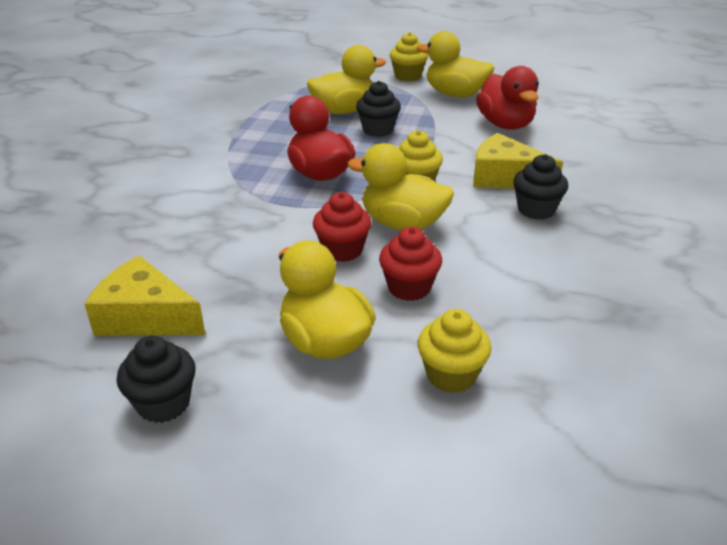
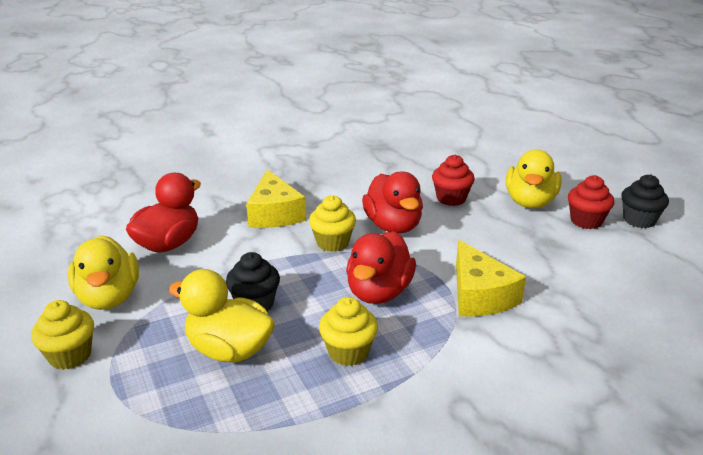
camera: 130 degrees left, 5 degrees down
yellow cheese [84,256,205,336] -> yellow cheese moved to [456,240,526,316]
red cupcake [313,192,371,262] -> red cupcake moved to [568,175,614,229]
yellow duck [348,143,454,230] -> red duck [362,171,423,233]
yellow cupcake [418,309,491,393] -> yellow cupcake moved to [319,297,378,366]
black cupcake [513,154,568,220] -> none

